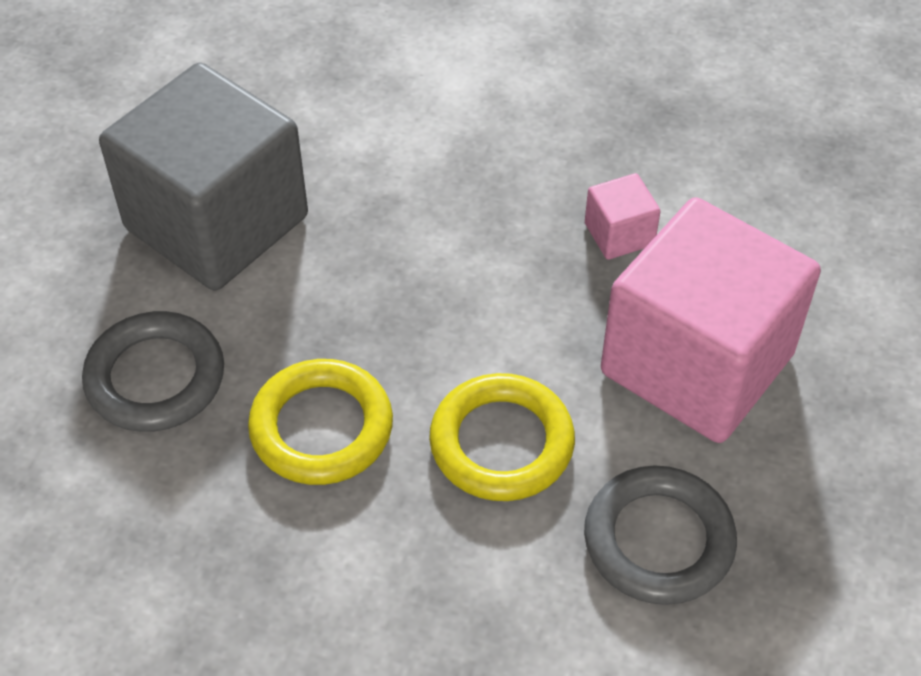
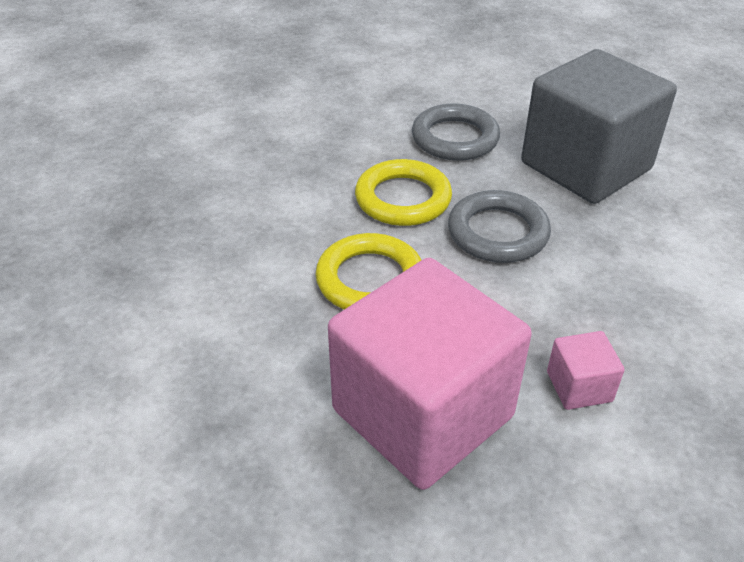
camera: 100 degrees right, 10 degrees down
grey ring [584,465,737,605] -> grey ring moved to [448,190,551,263]

